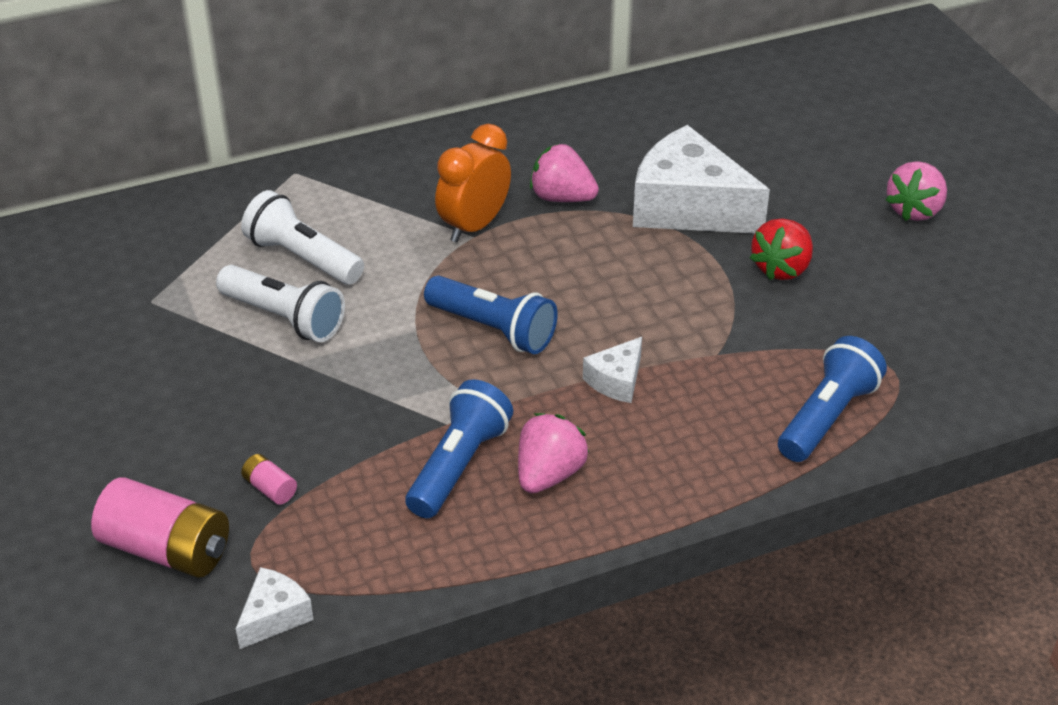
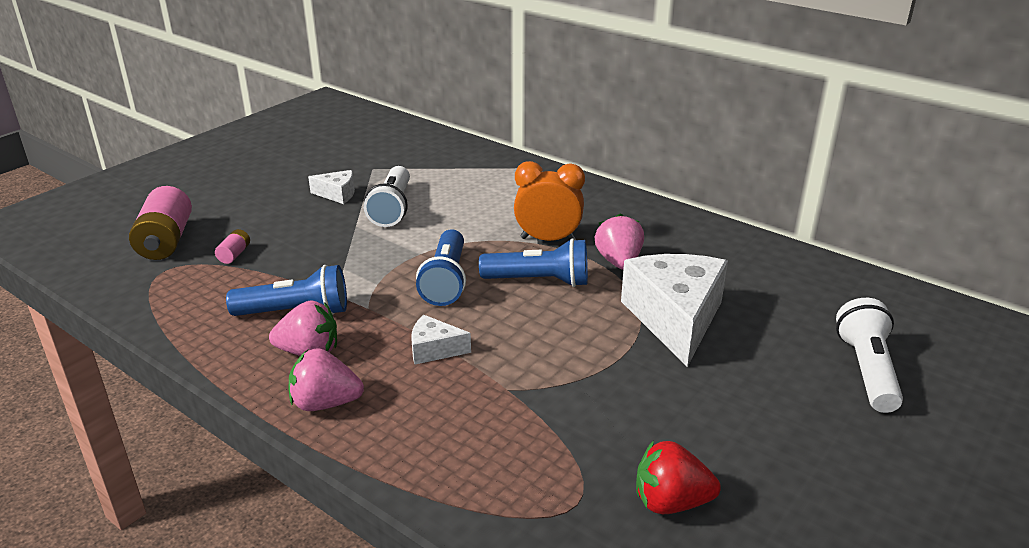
camera: 60 degrees right, 10 degrees down
white cheese [236,567,314,649] -> white cheese moved to [308,170,355,204]
white flashlight [241,190,364,285] -> white flashlight moved to [836,298,903,413]
red strawberry [750,218,813,280] -> red strawberry moved to [636,441,721,514]
blue flashlight [778,336,887,462] -> blue flashlight moved to [479,238,588,287]
pink strawberry [886,161,947,221] -> pink strawberry moved to [289,348,364,411]

